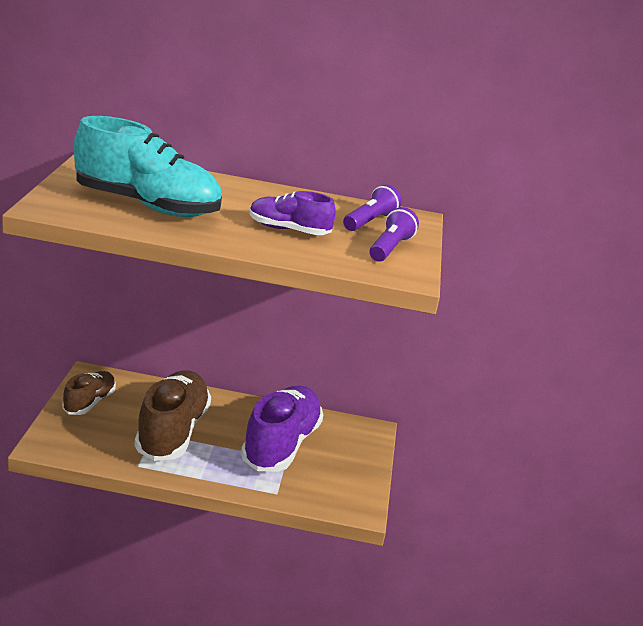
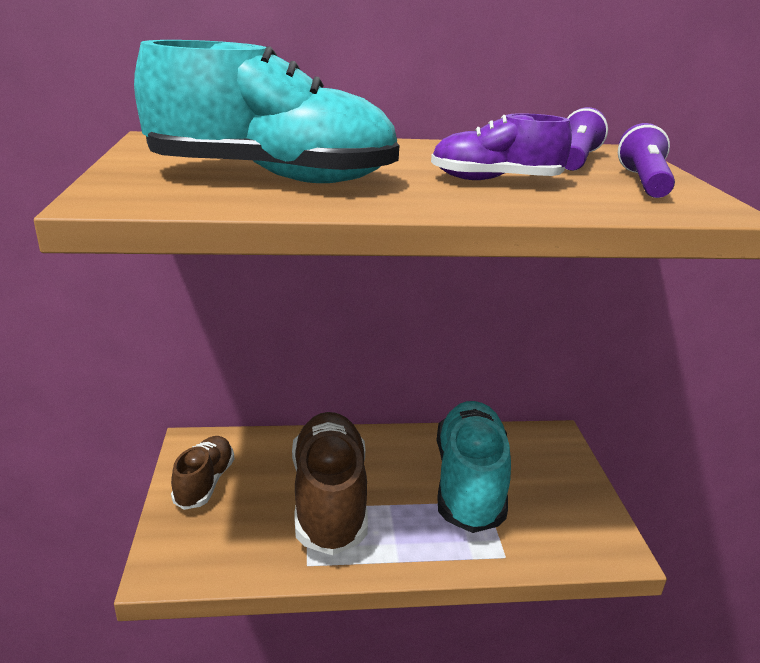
camera: 10 degrees left, 0 degrees up
purple shoe [241,385,323,472] -> turquoise shoe [436,401,511,533]

